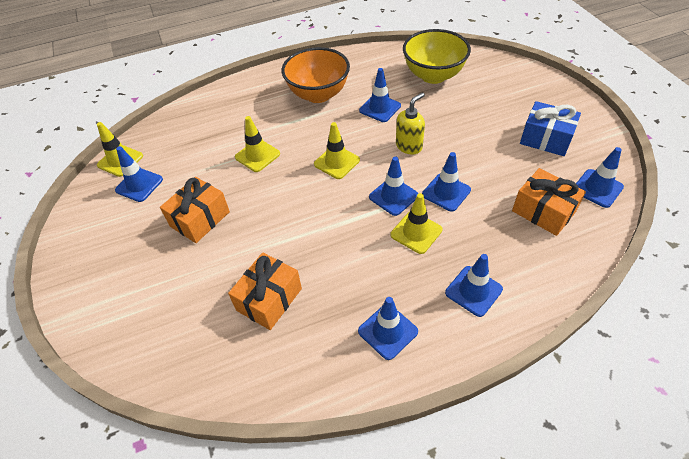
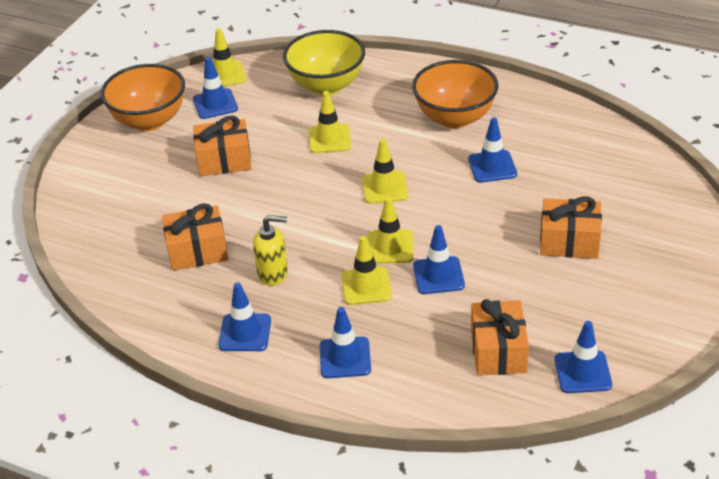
camera: 45 degrees right, 10 degrees down
blue traffic cone [369,157,418,216] -> yellow traffic cone [367,197,413,264]
yellow soap dispenser [396,92,425,154] -> yellow soap dispenser moved to [253,215,288,286]
yellow bowl [403,29,471,84] -> yellow bowl moved to [283,30,365,95]
blue gift [520,101,581,156] -> none
none -> orange bowl [100,64,185,131]
none -> orange gift [540,196,602,259]

